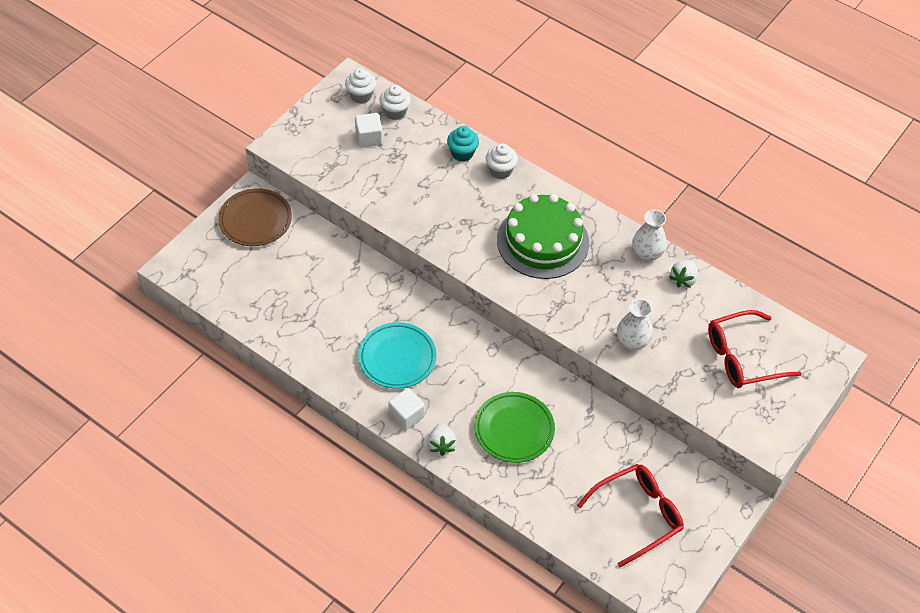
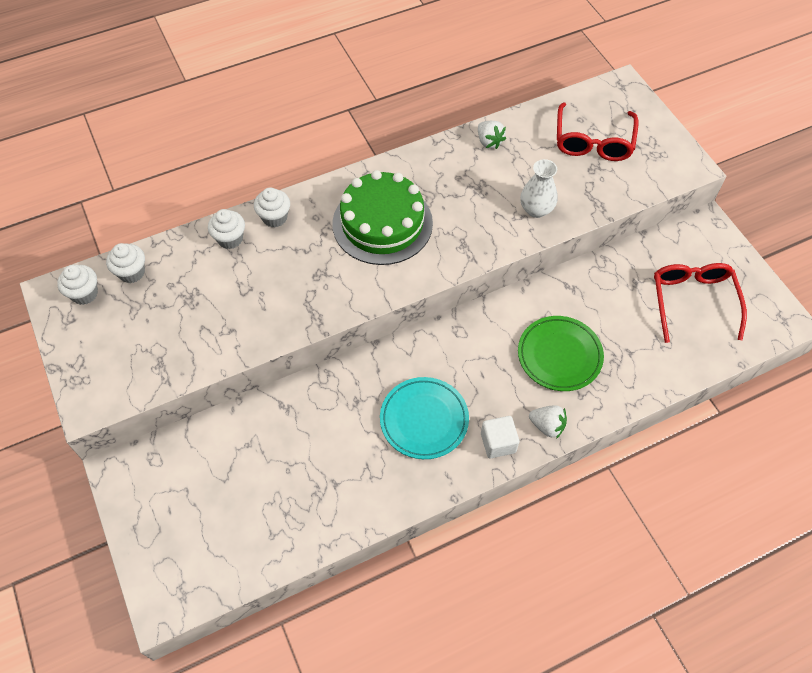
camera: 60 degrees left, 5 degrees up
brown plate [218,188,292,246] -> none
white cube [355,113,383,148] -> none
turquoise cupcake [447,126,479,162] -> white cupcake [208,209,245,249]
white vase [632,209,667,261] -> none

